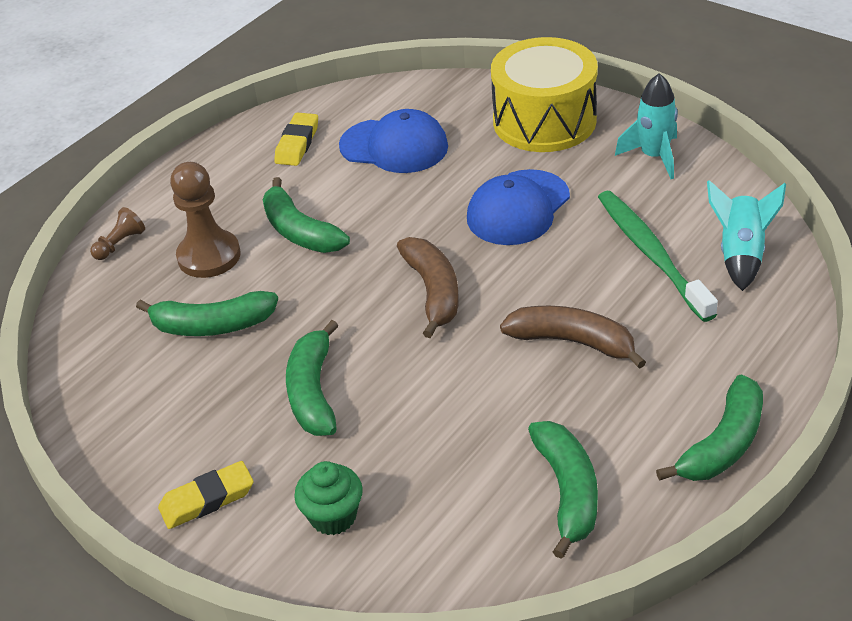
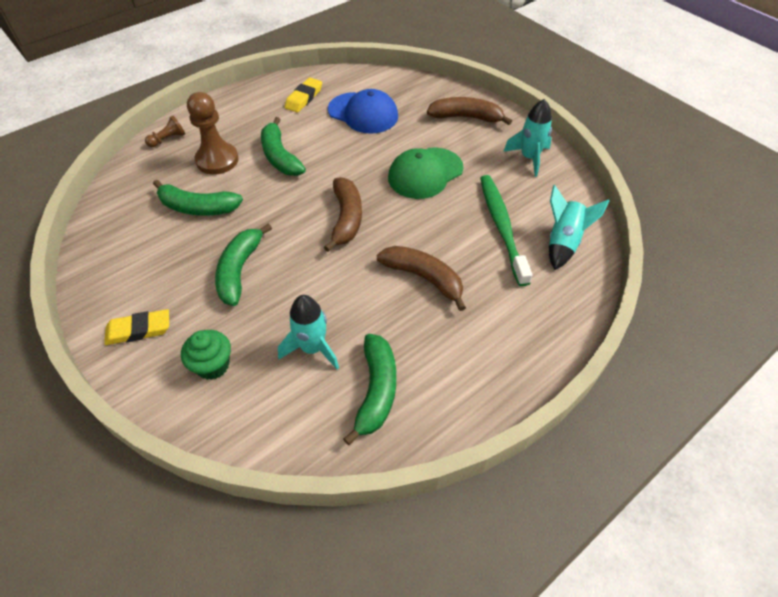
camera: 10 degrees right, 10 degrees up
blue cap [467,169,570,245] -> green cap [388,147,463,199]
yellow drum [491,37,598,152] -> brown banana [427,97,512,125]
green banana [656,374,763,481] -> none
none -> turquoise rocket [278,295,339,369]

